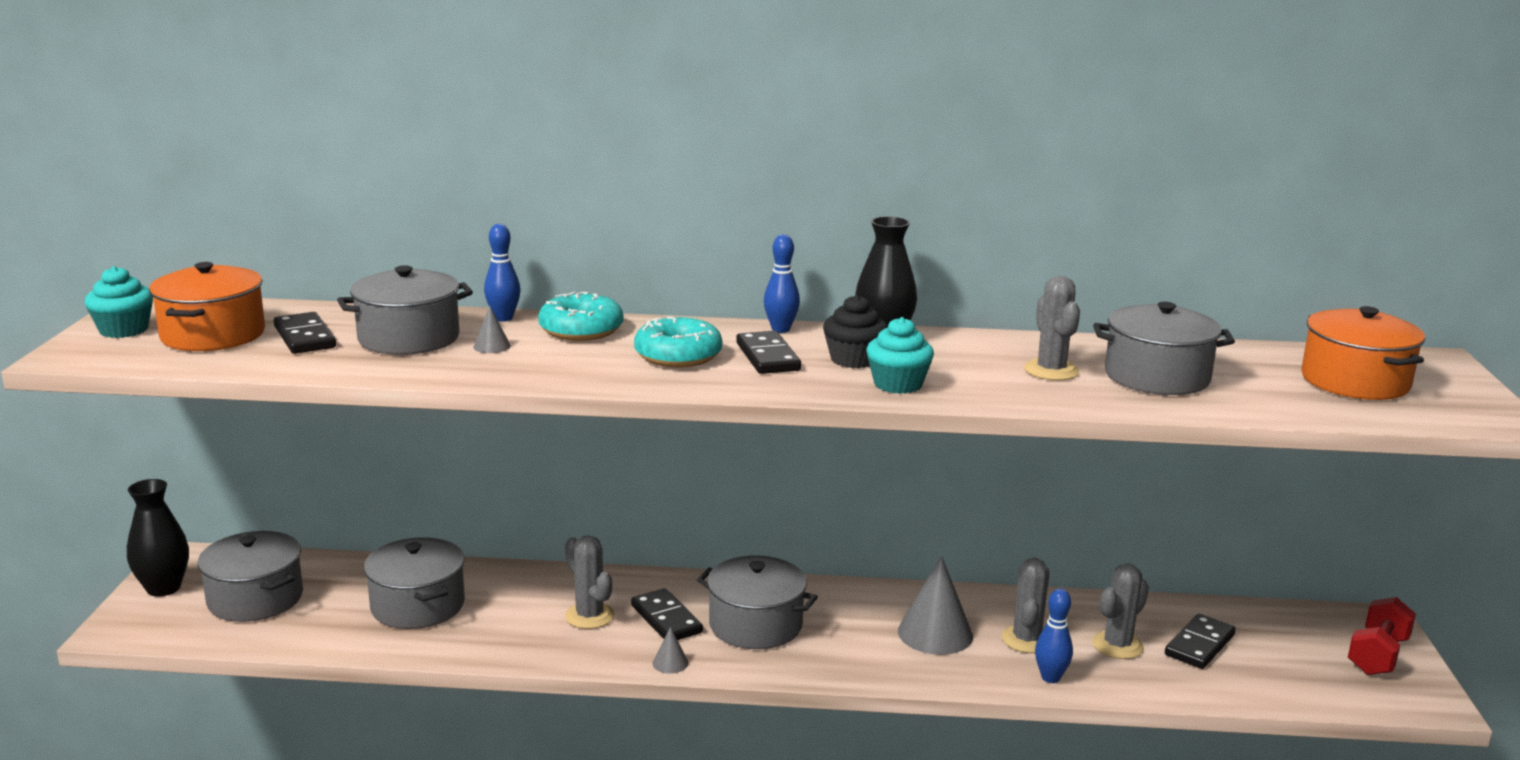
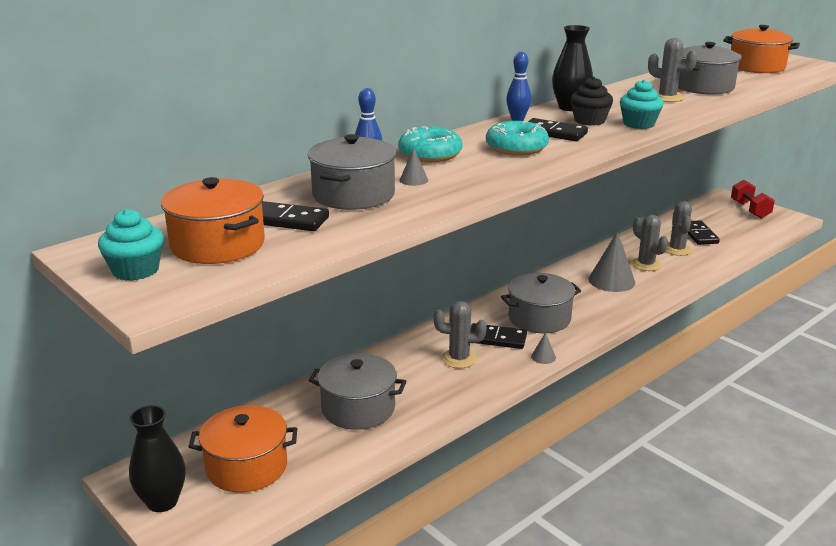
camera: 45 degrees left, 5 degrees up
grey pot [198,531,303,622] -> orange pot [188,405,297,493]
blue bowling pin [1035,589,1073,683] -> none

